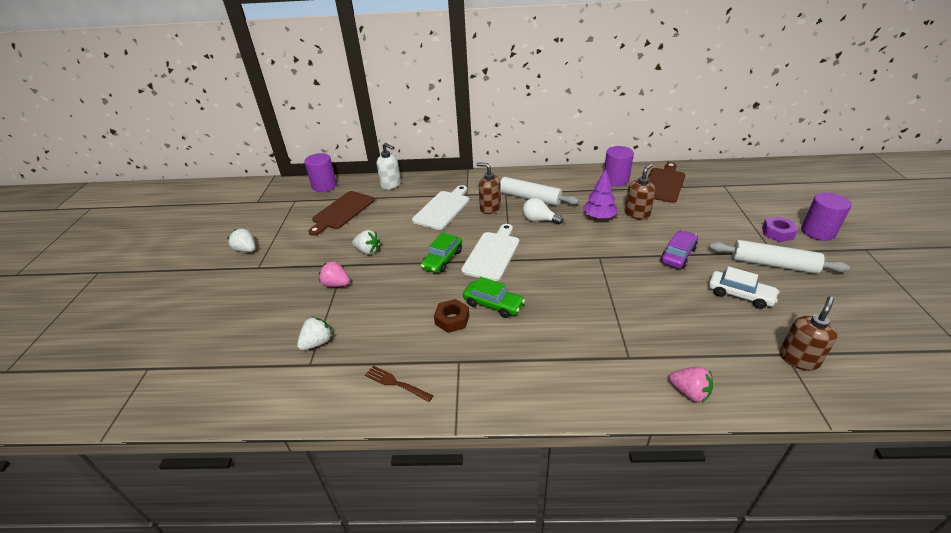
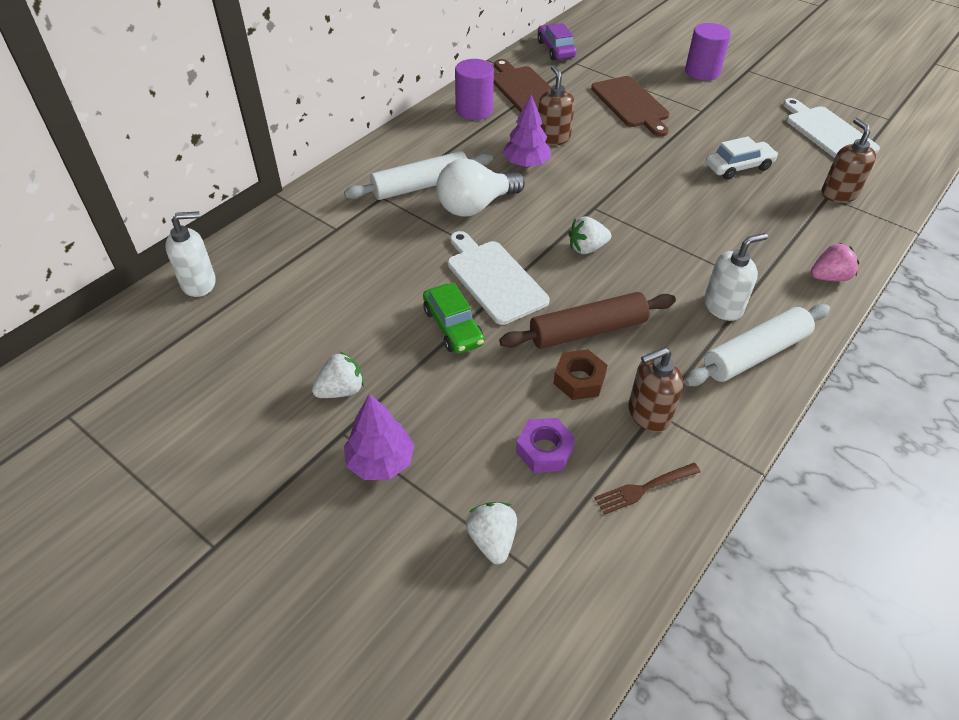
camera: 55 degrees left, 10 degrees up
white strawberry [227,228,256,252] -> white strawberry moved to [568,216,611,254]
purple cylinder [304,153,337,192] -> none
brown cutting board [308,191,375,236] -> brown cutting board moved to [591,76,669,137]
pink strawberry [319,261,350,287] -> purple tree [344,393,415,480]
white cutting board [412,185,469,230] -> white cutting board moved to [783,98,880,158]
green car [463,277,525,318] -> brown rolling pin [499,292,676,349]
brown soap dispenser [476,162,501,214] -> brown soap dispenser moved to [628,347,683,432]
white light bulb [523,198,564,224] -> white light bulb [436,159,525,217], size x1.55
purple car [660,230,698,269] -> purple car moved to [537,23,577,60]
white rolling pin [709,240,850,274] -> white rolling pin moved to [684,304,830,386]
purple nut [762,216,797,242] -> purple nut moved to [516,418,575,473]
none -> white soap dispenser [704,233,768,321]

